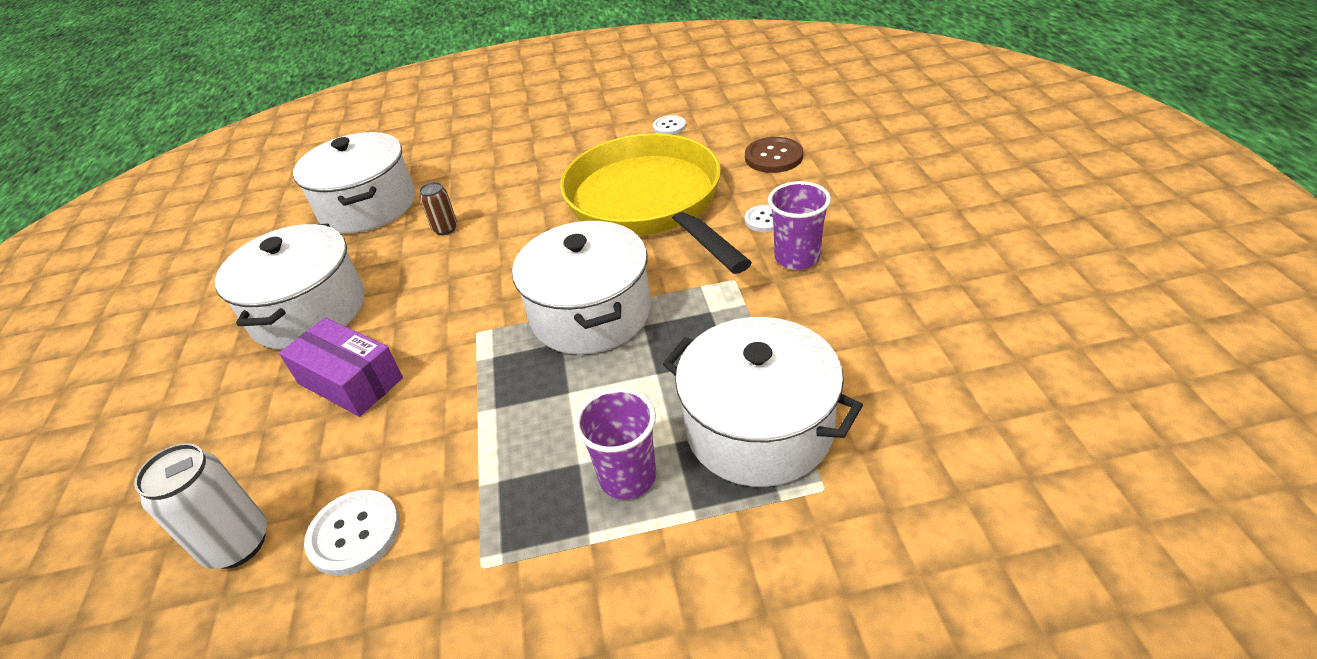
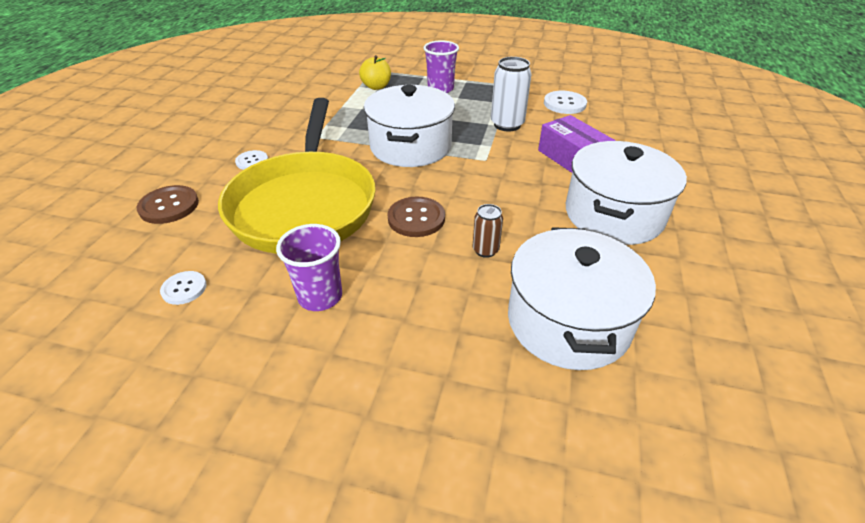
camera: 160 degrees left, 0 degrees up
white can [134,443,267,569] -> white can moved to [491,57,532,132]
white pot [663,317,863,487] -> yellow apple [359,55,391,90]
purple cup [768,181,831,270] -> purple cup moved to [276,224,342,311]
none -> brown button [388,197,445,237]

